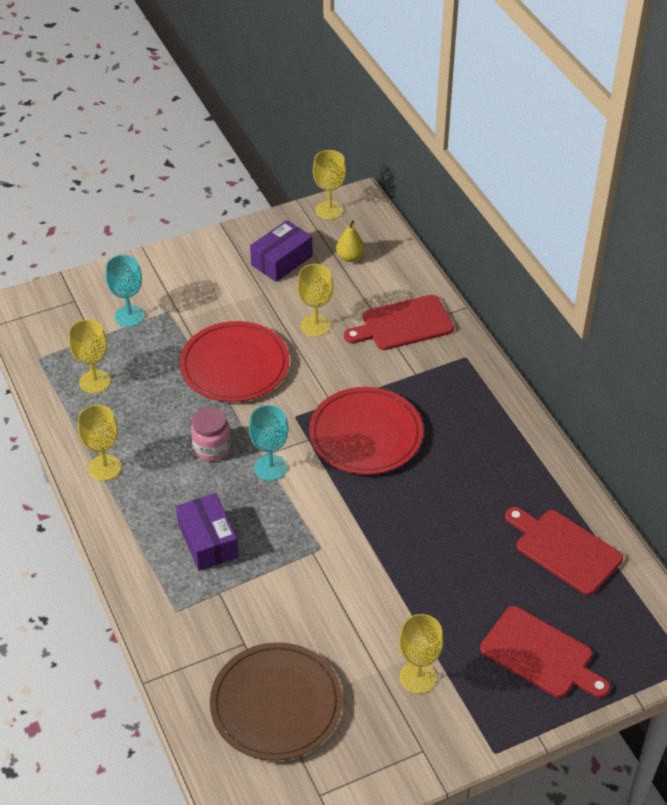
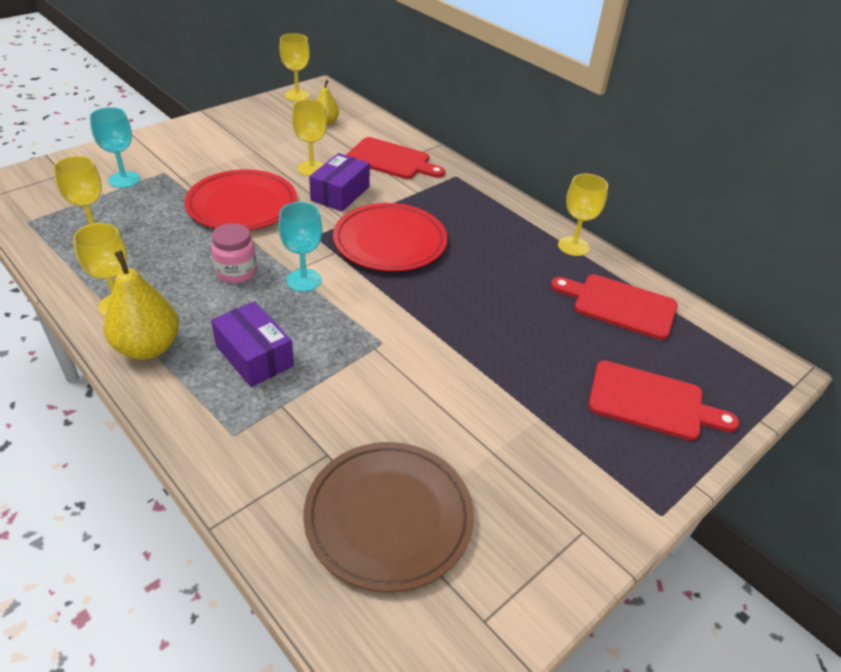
camera: 20 degrees left, 5 degrees down
purple box [250,220,312,282] -> purple box moved to [309,153,370,212]
red cutting board [344,295,454,350] -> red cutting board turned 120 degrees counterclockwise [346,137,445,179]
yellow goblet [399,614,444,694] -> yellow goblet moved to [558,174,608,256]
none -> yellow pear [103,250,179,360]

